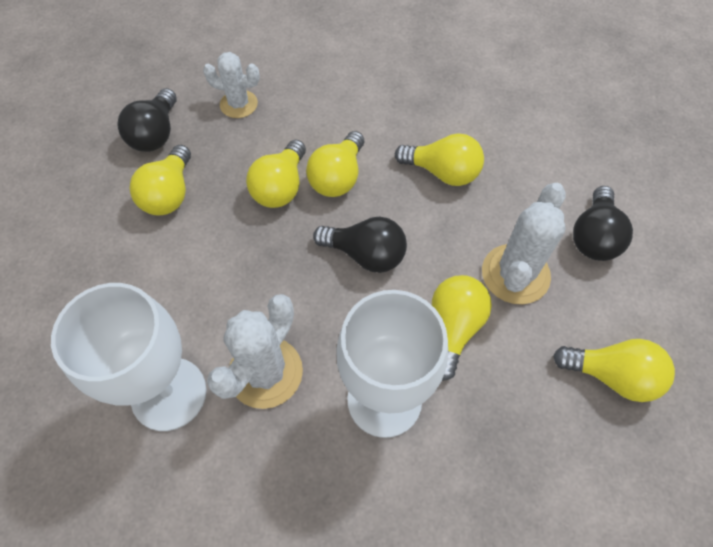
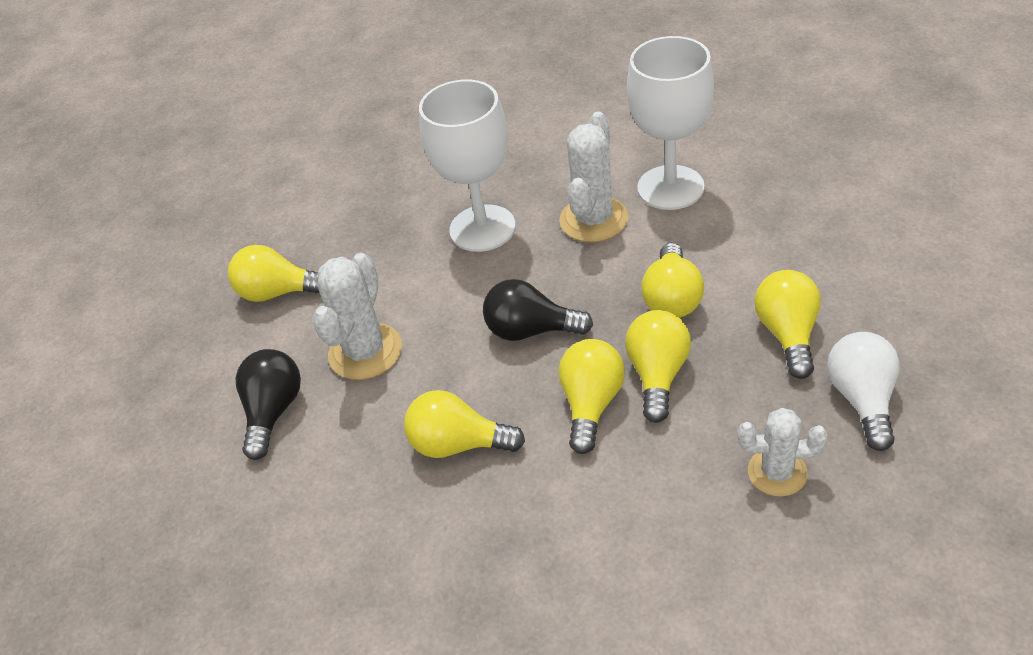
camera: 175 degrees right, 15 degrees down
black light bulb [117,88,177,152] -> white light bulb [827,332,900,451]
yellow light bulb [432,275,492,381] -> yellow light bulb moved to [641,243,704,318]

